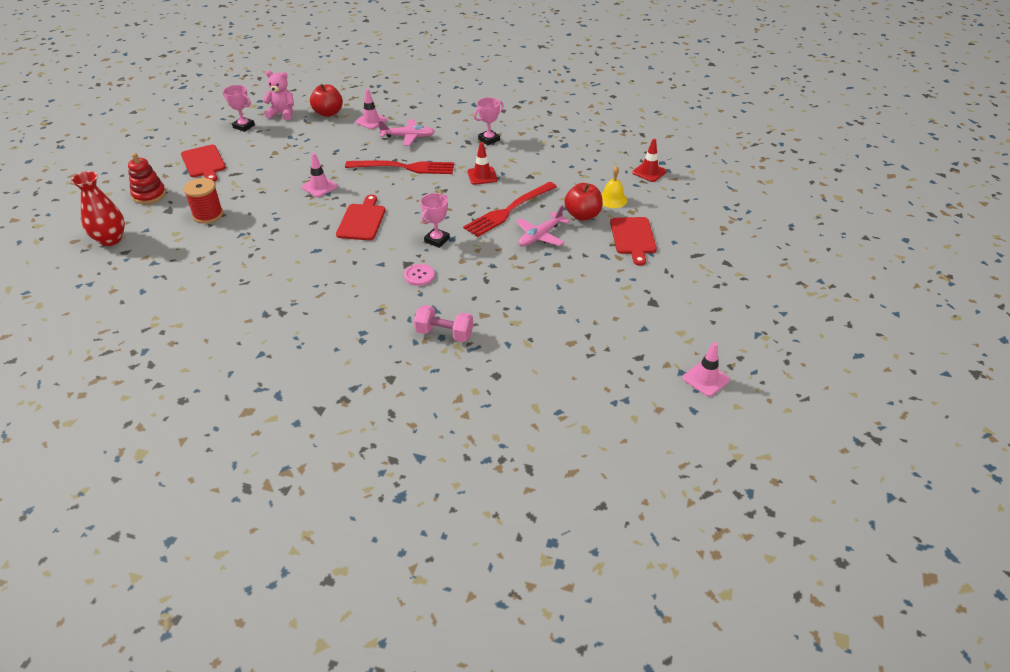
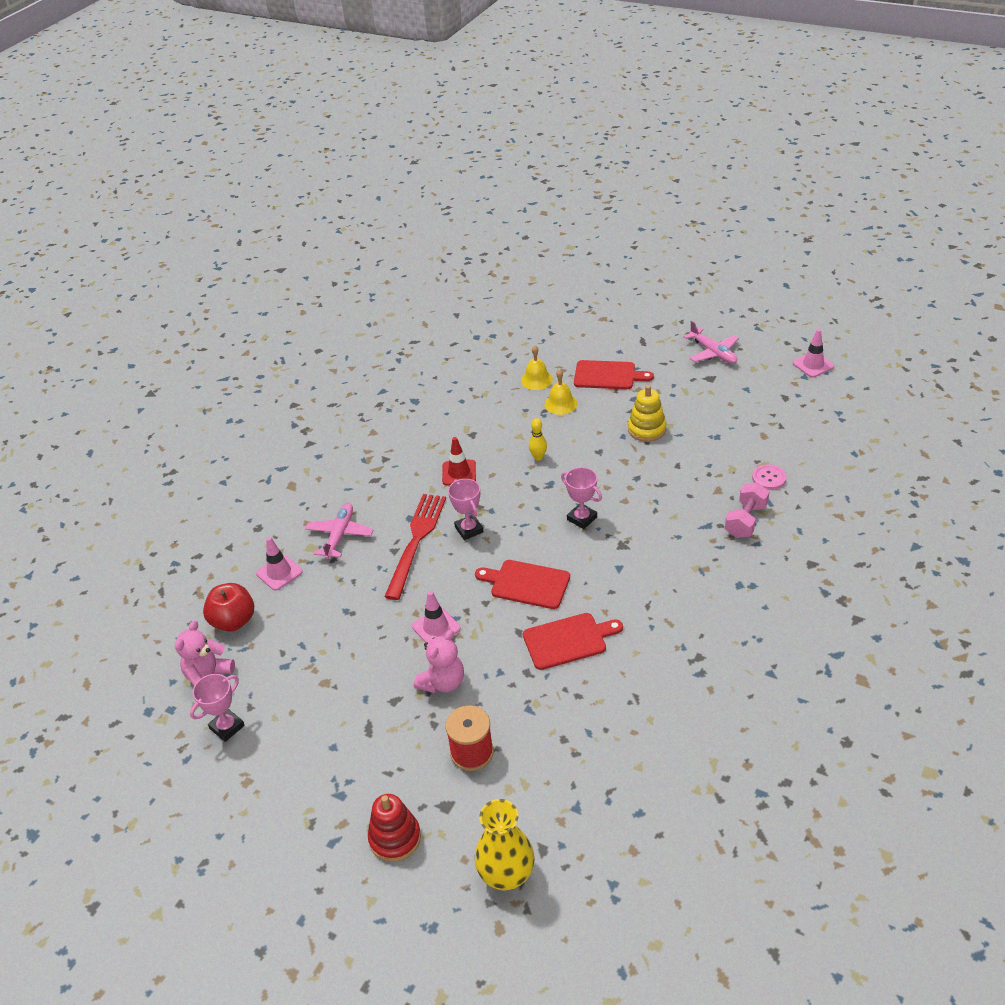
camera: 75 degrees left, 0 degrees up
red vase [71,171,125,246] -> yellow vase [475,799,535,891]
red cutting board [181,145,226,182] -> red cutting board moved to [523,613,623,670]
pink button [404,264,435,286] -> pink button moved to [752,464,787,490]
red fork [463,182,557,237] -> yellow bowling pin [529,418,547,461]
pink trophy [473,97,504,145] -> pink trophy moved to [448,479,483,540]
pink plane [516,205,570,247] -> pink plane moved to [683,320,739,364]
red apple [564,183,603,221] -> yellow bell [544,369,577,415]
red traffic cone [632,139,667,182] -> none
none -> pink teddy bear [414,630,464,694]
none -> yellow stacking toy [628,385,666,442]

